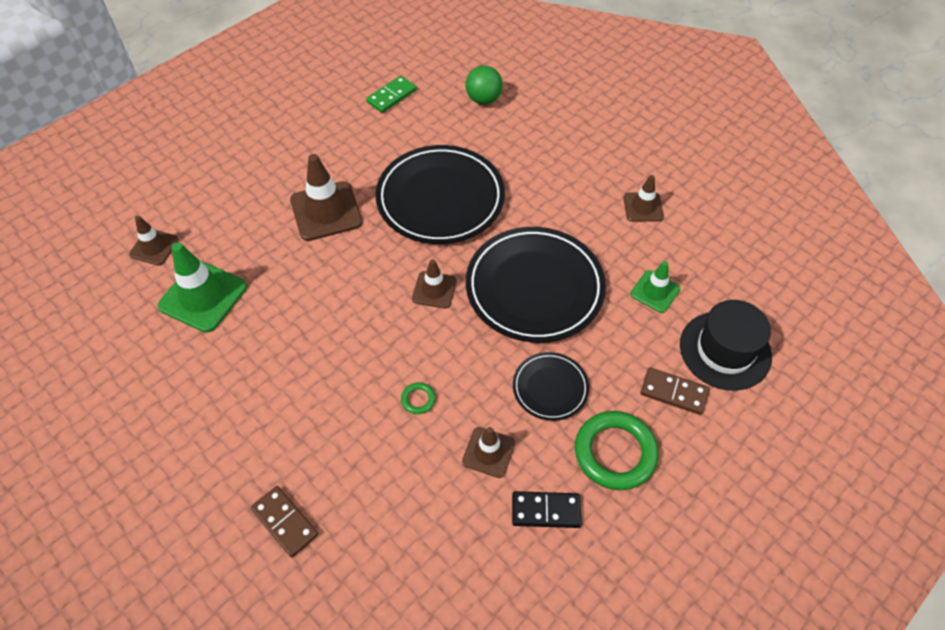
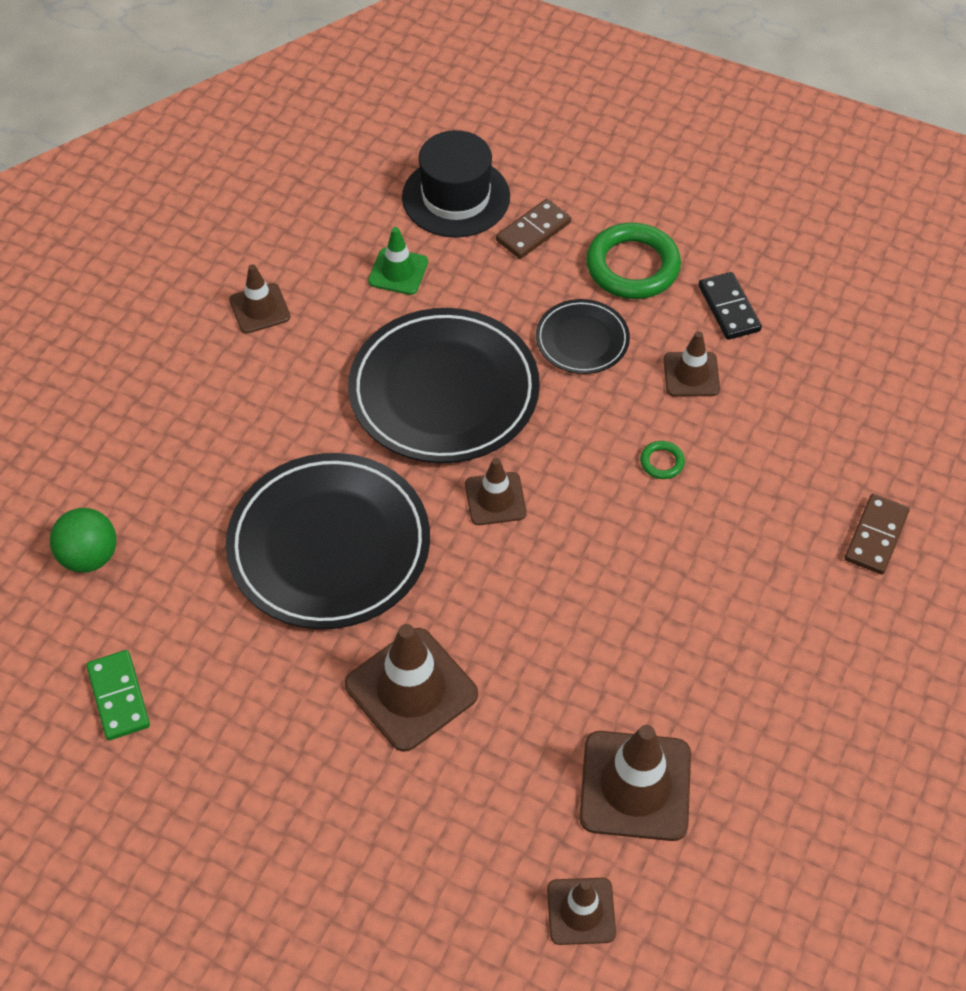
camera: 110 degrees left, 0 degrees up
green traffic cone [158,242,247,333] -> brown traffic cone [579,725,691,841]
green domino [366,76,416,113] -> green domino turned 45 degrees clockwise [86,650,150,741]
brown domino [640,367,709,415] -> brown domino turned 45 degrees clockwise [496,199,571,259]

